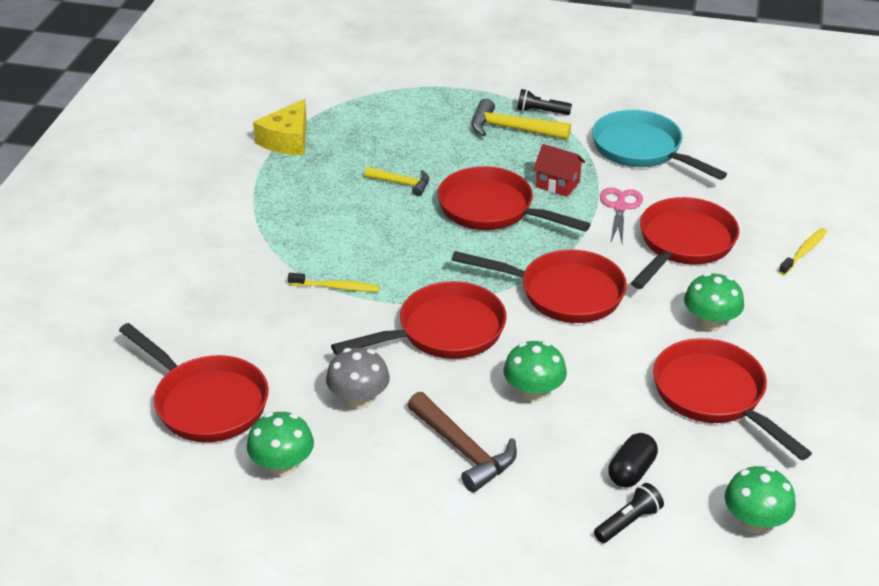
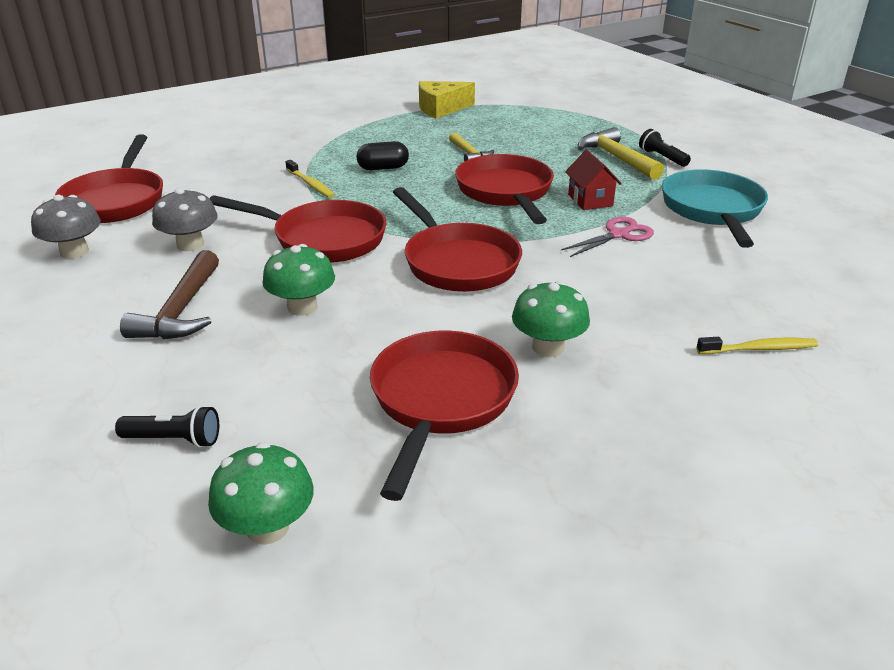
camera: 45 degrees right, 5 degrees down
green mushroom [247,412,314,476] -> grey mushroom [31,195,101,259]
black capsule [608,433,658,488] -> black capsule moved to [357,141,409,170]
red pan [631,197,739,289] -> none

